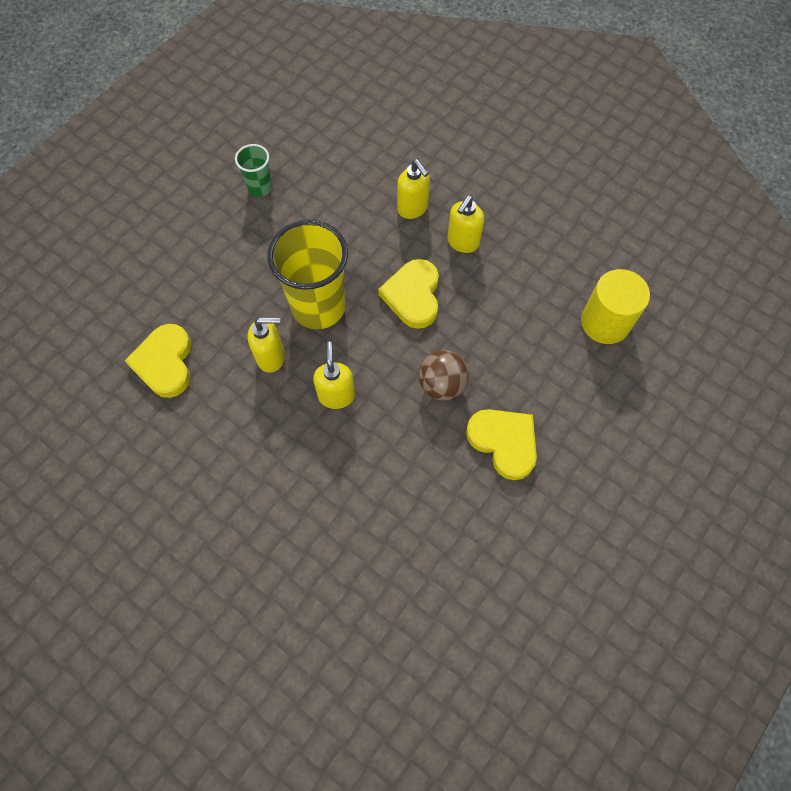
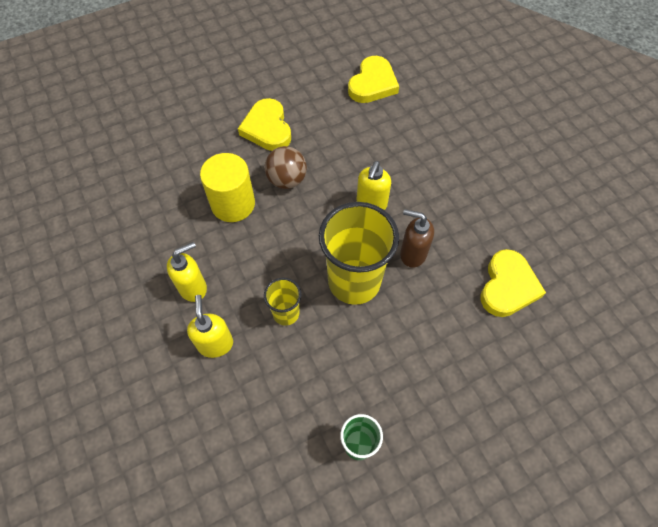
camera: 155 degrees left, 5 degrees down
yellow soap dispenser [248,317,285,373] -> brown soap dispenser [400,209,434,268]
yellow heart [378,259,439,329] -> yellow heart moved to [348,56,399,103]
yellow cylinder [581,269,650,344] -> yellow cylinder moved to [200,153,255,222]
none -> yellow cup [264,278,302,326]

